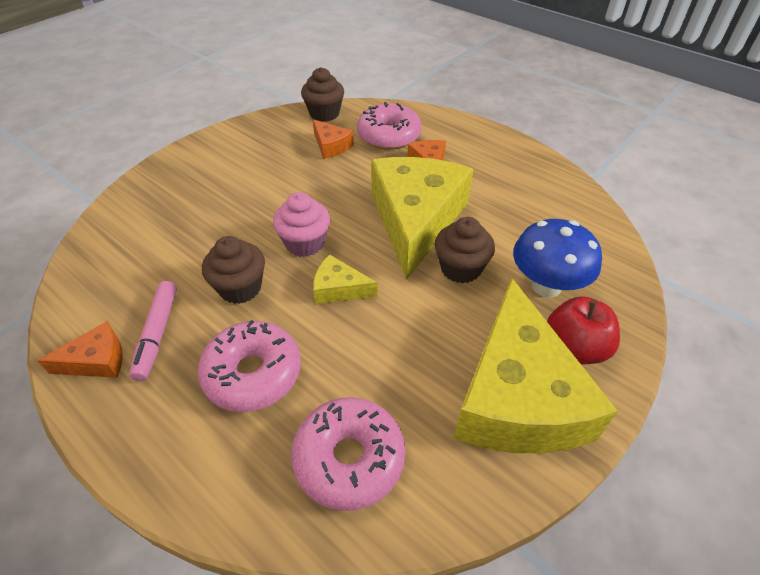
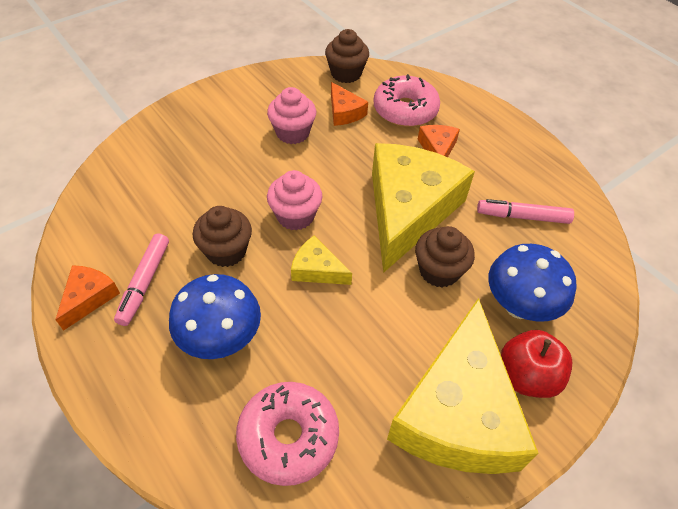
camera: 10 degrees right, 5 degrees up
orange cheese [37,321,123,378] -> orange cheese turned 60 degrees counterclockwise [55,265,120,331]
pink donut [198,320,301,412] -> blue mushroom [169,274,261,359]
none -> pink cupcake [267,87,316,144]
none -> pink marker [477,199,574,224]

